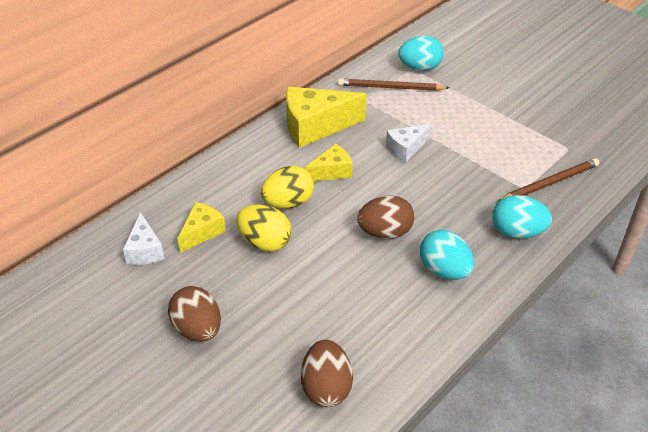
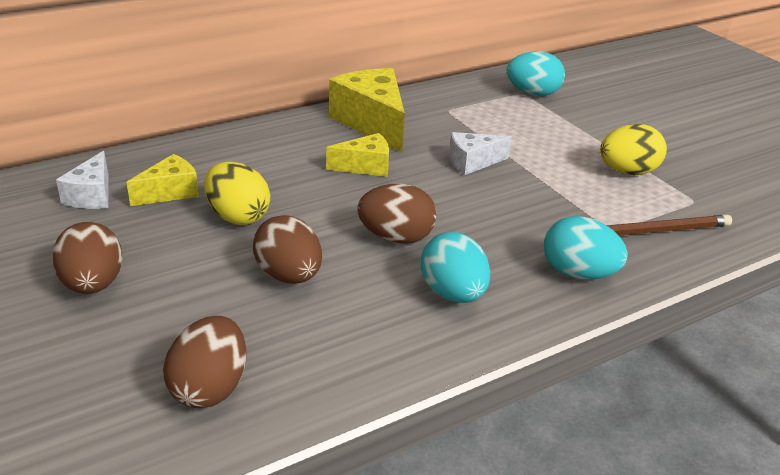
camera: 15 degrees right, 10 degrees down
yellow egg [261,166,314,209] -> yellow egg moved to [600,124,667,175]
yellow cheese [286,87,367,148] -> yellow cheese turned 60 degrees clockwise [329,68,405,152]
brown pencil [338,78,450,91] -> none
none -> brown egg [253,215,322,284]

